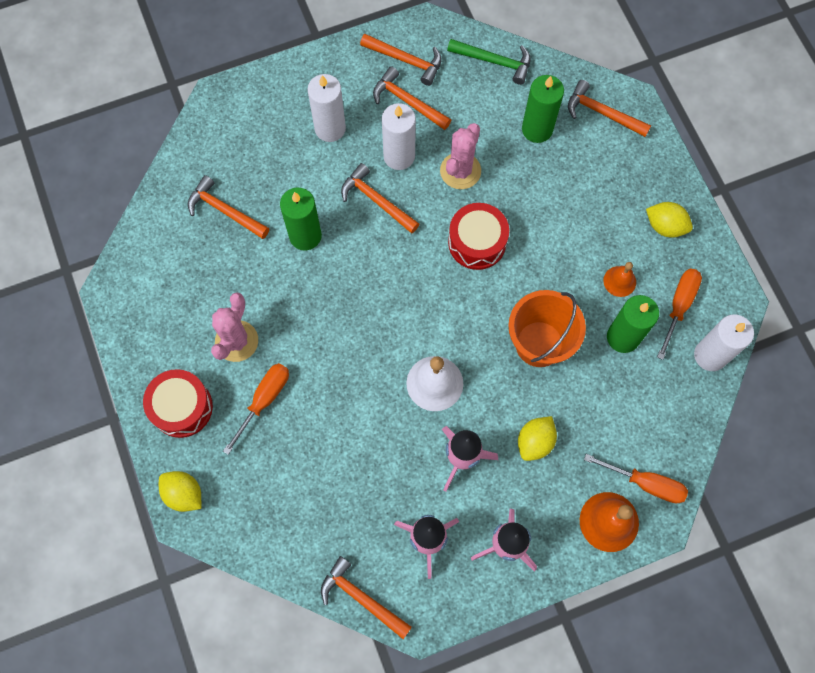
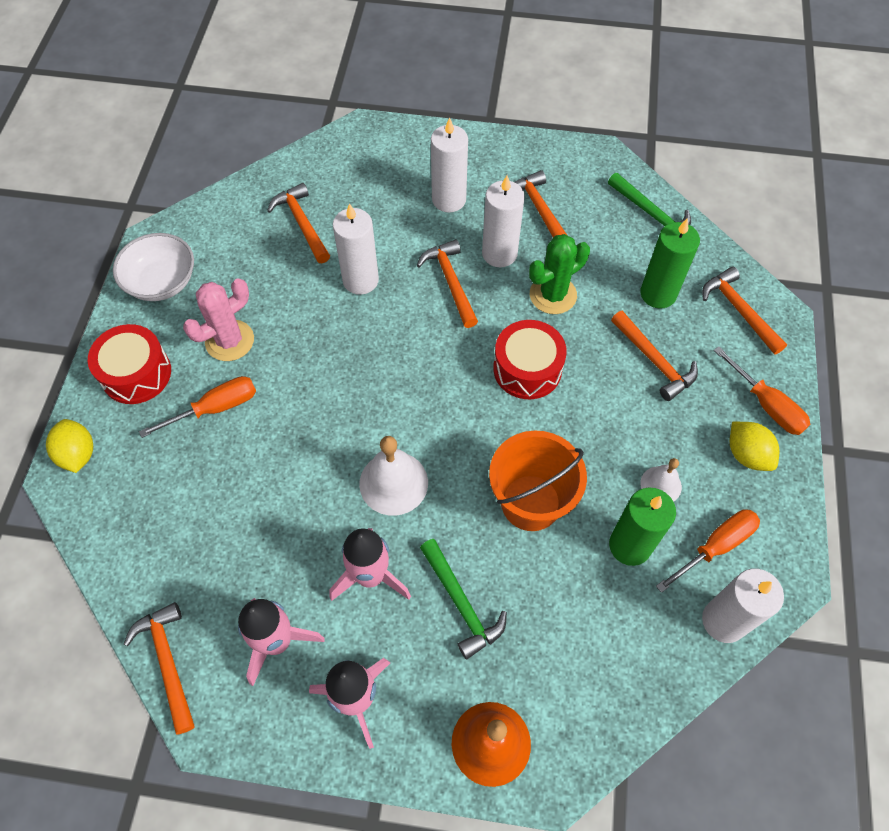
camera: 30 degrees right, 10 degrees down
green candle [280,188,322,250] -> white candle [333,203,379,295]
orange hammer [360,34,441,86] -> orange hammer moved to [611,311,698,401]
pink cactus [440,123,481,189] -> green cactus [529,234,590,314]
yellow lemon [518,416,557,461] -> green hammer [420,539,507,660]
orange screwdriver [584,454,688,503] -> orange screwdriver moved to [713,346,810,435]
orange bell [603,262,636,297] -> white bell [640,458,682,502]
none -> white bowl [113,233,194,301]

